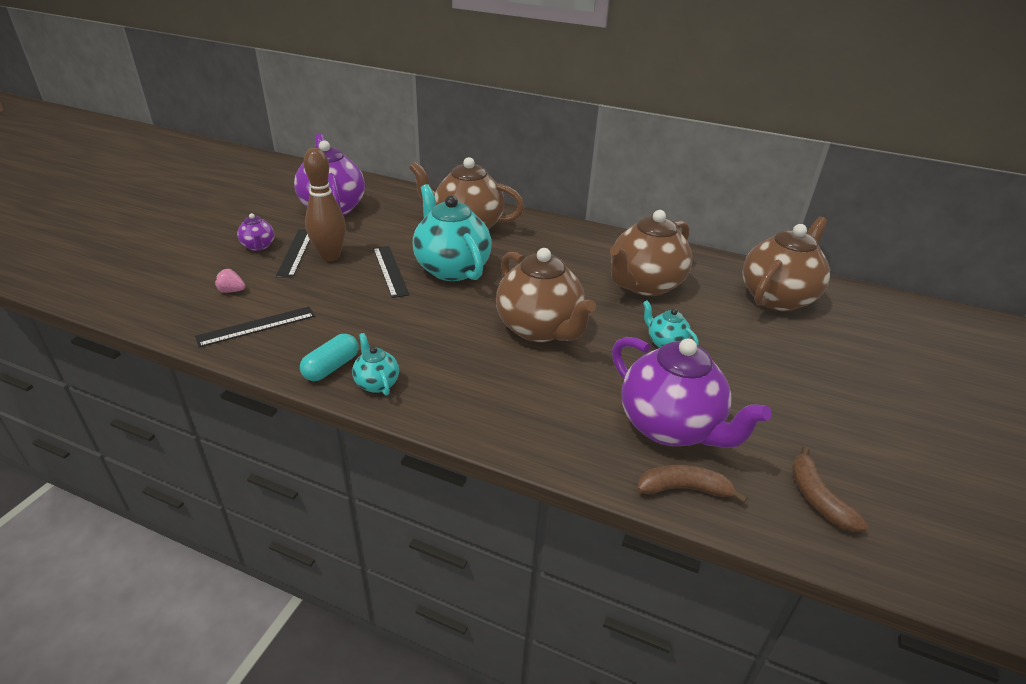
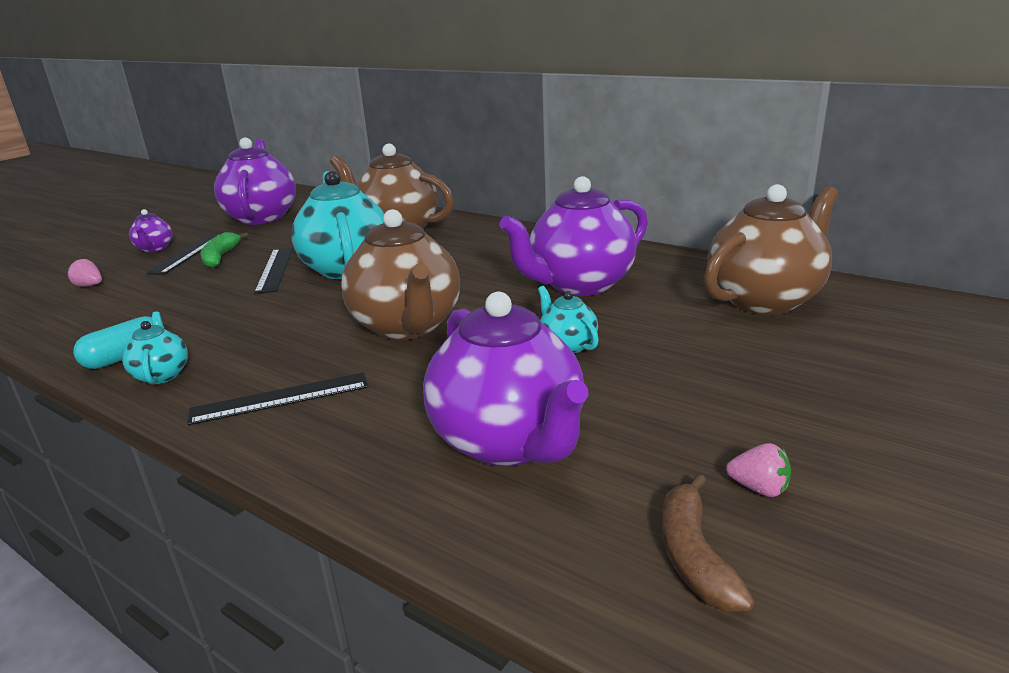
camera: 15 degrees right, 10 degrees down
black ruler [195,306,315,347] -> black ruler moved to [187,372,368,425]
brown bowling pin [304,148,346,262] -> green banana [200,232,248,268]
brown teapot [610,210,692,296] -> purple teapot [499,176,648,296]
brown banana [637,465,747,503] -> none
none -> pink strawberry [726,443,791,497]

